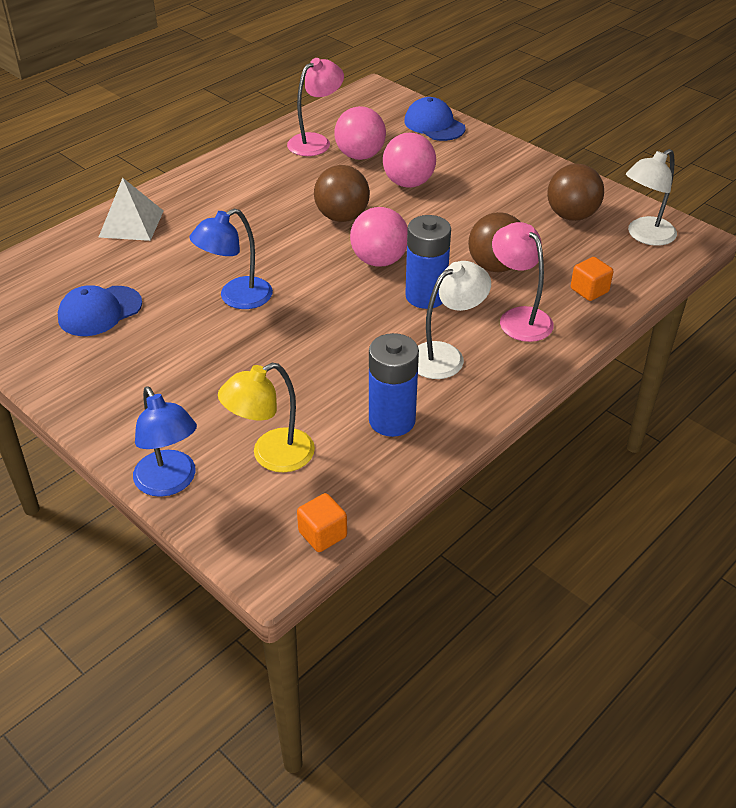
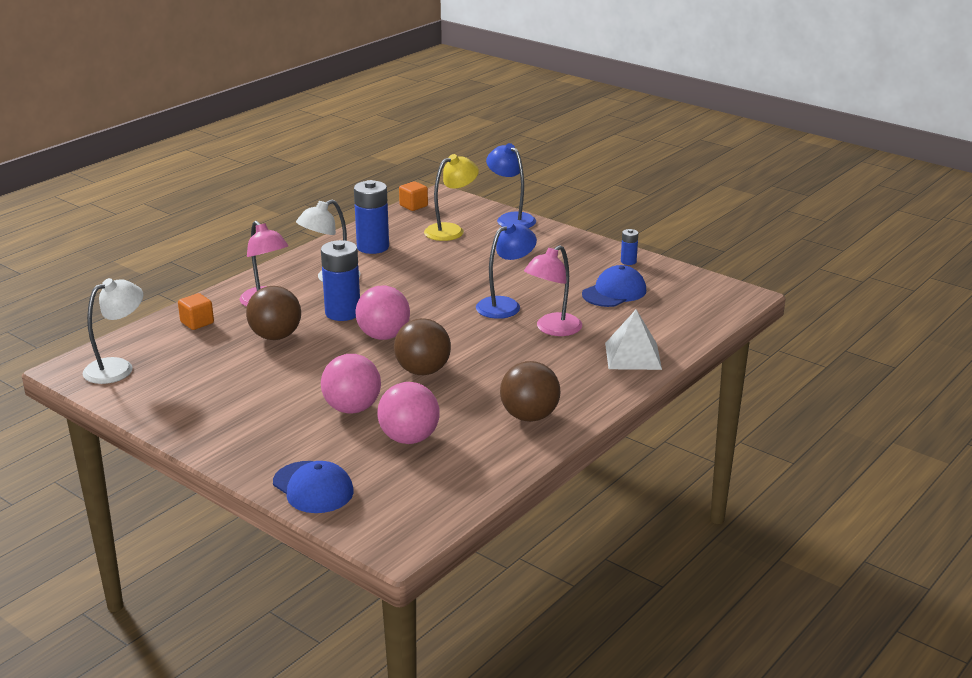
camera: 175 degrees right, 15 degrees down
pink lamp [287,58,344,156] -> pink lamp moved to [524,245,582,336]
brown ball [547,164,604,221] -> brown ball moved to [500,361,560,422]
none -> blue battery [621,229,638,265]

